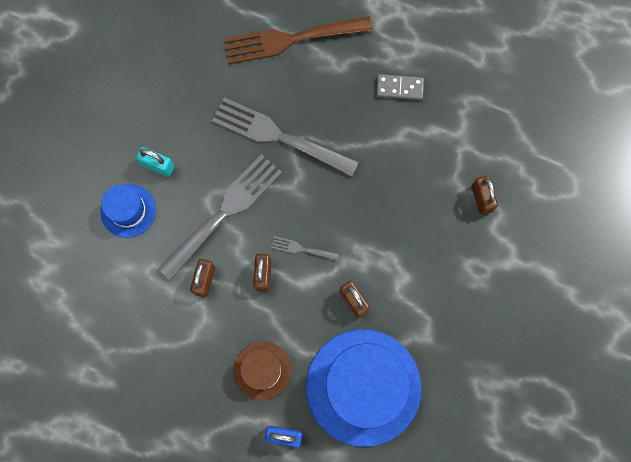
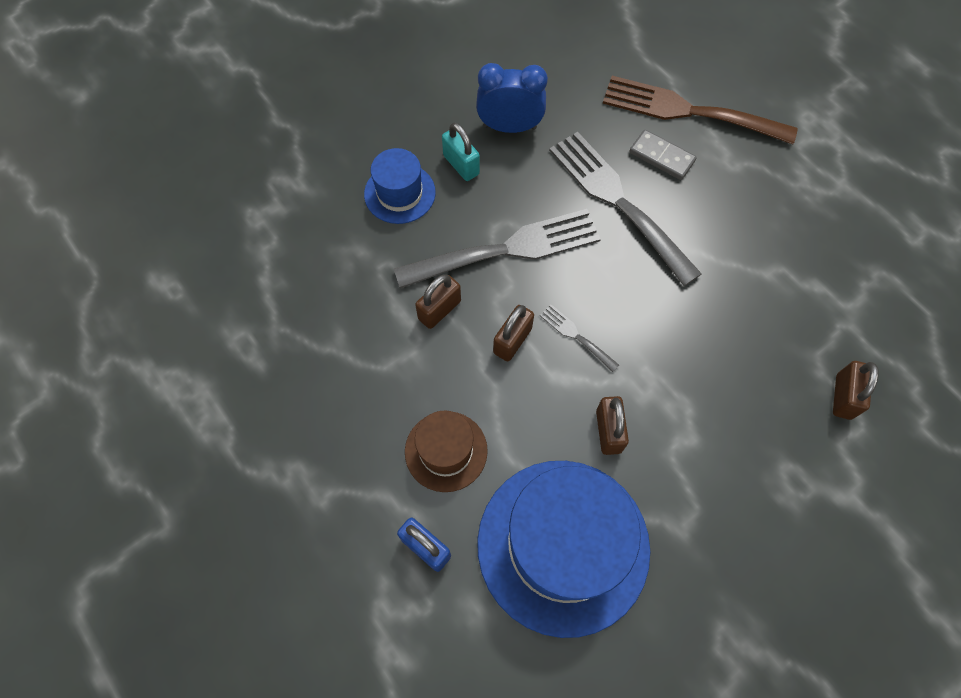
camera: 30 degrees right, 10 degrees down
grey domino [376,74,424,100] -> grey domino moved to [629,130,697,180]
none -> blue clock [476,63,548,133]

